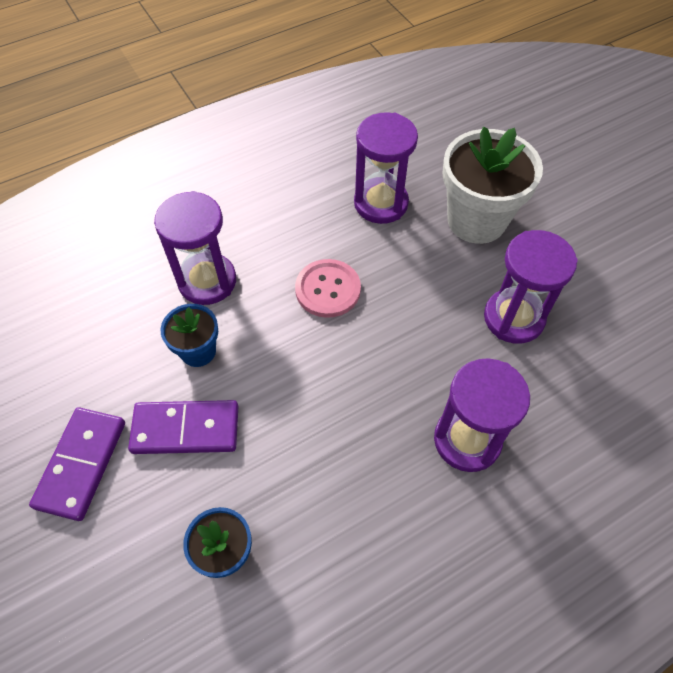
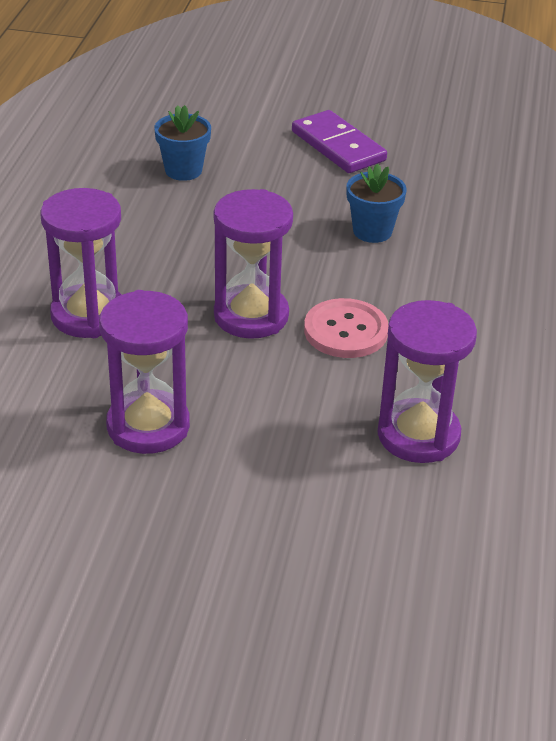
camera: 130 degrees right, 20 degrees down
purple domino [128,400,238,454] -> none
purple hourglass [154,191,236,305] -> purple hourglass moved to [214,189,293,339]
white flower pot [443,127,543,244] -> none

